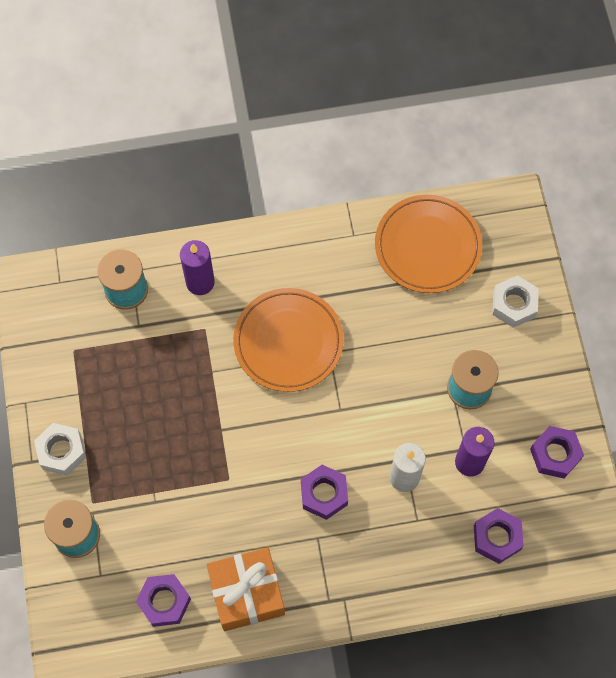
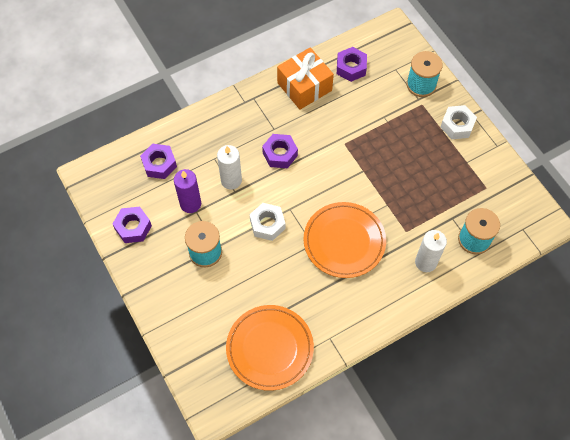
camera: 160 degrees right, 5 degrees down
purple candle [180,240,215,295] -> white candle [415,230,447,272]
white nut [492,275,539,328] -> white nut moved to [250,203,286,241]

